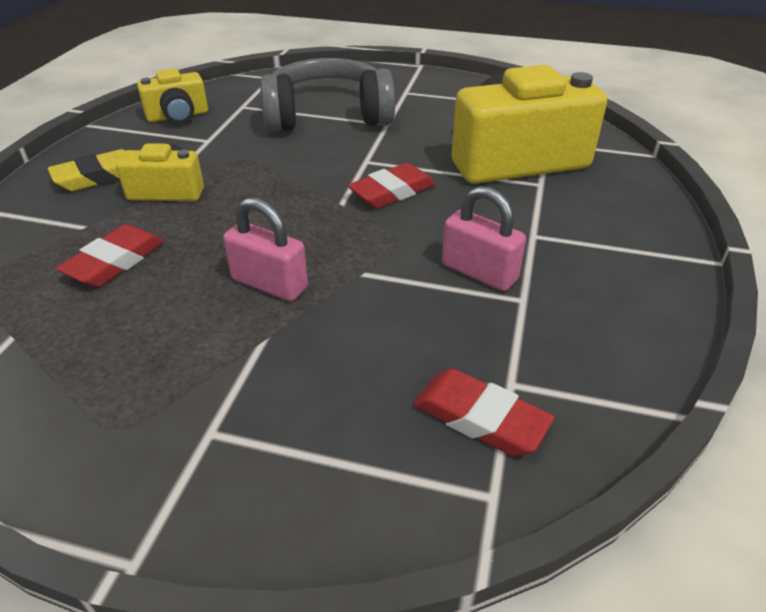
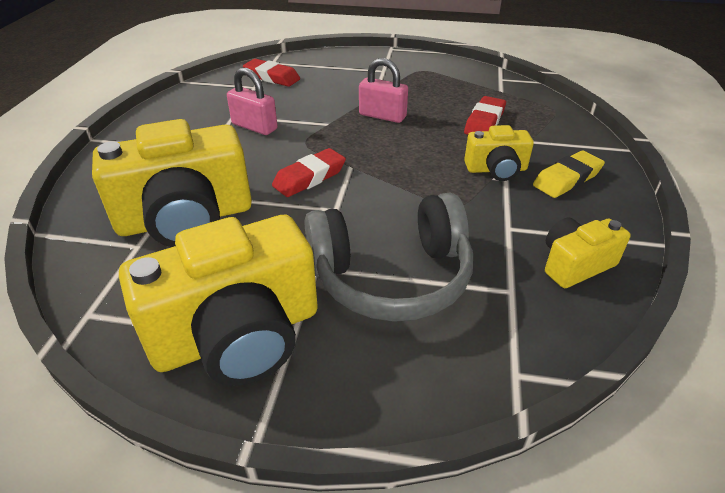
camera: 175 degrees right, 0 degrees up
none -> yellow camera [119,215,318,386]

